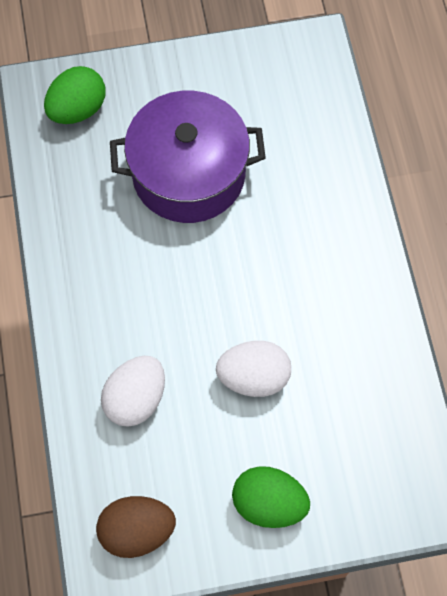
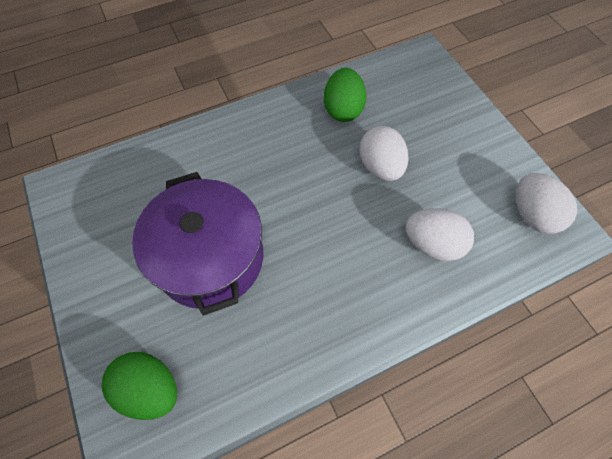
camera: 105 degrees left, 5 degrees down
brown egg [96,496,176,558] -> white egg [516,173,577,234]
green egg [232,466,310,528] -> green egg moved to [324,68,366,122]

